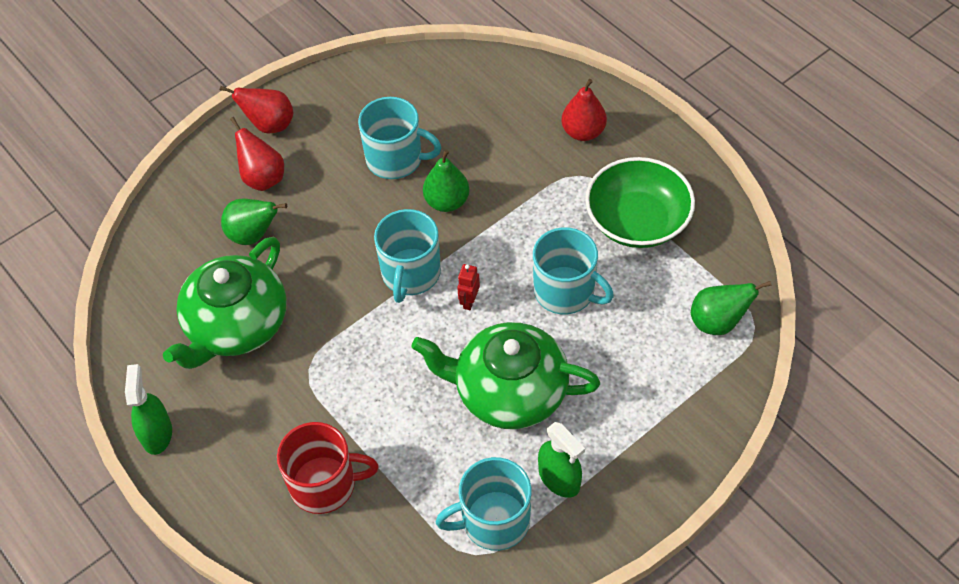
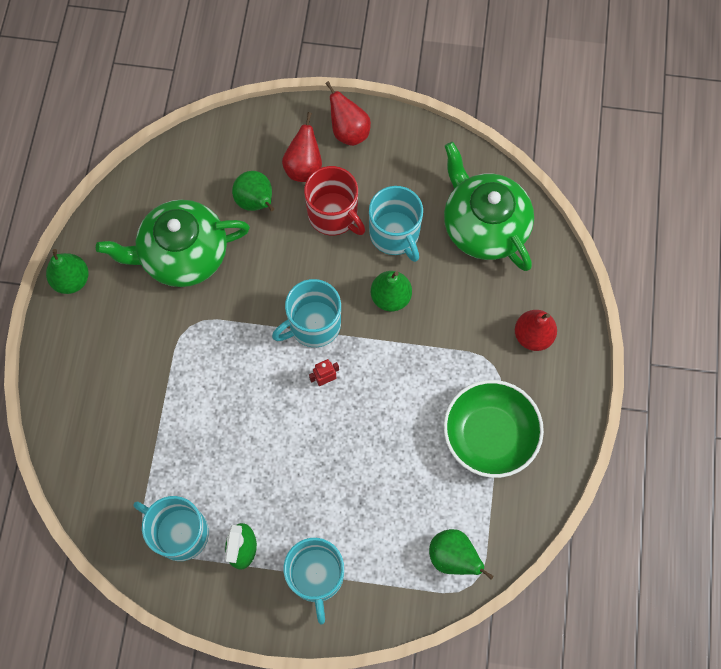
camera: 45 degrees right, 15 degrees up
green spray bottle [125,364,172,455] -> green pear [46,249,89,294]
red mug [277,422,378,514] -> red mug moved to [304,166,365,235]
green teapot [411,322,600,429] -> green teapot moved to [444,142,534,271]
turquoise mug [533,227,614,314] -> turquoise mug moved to [284,538,344,624]

